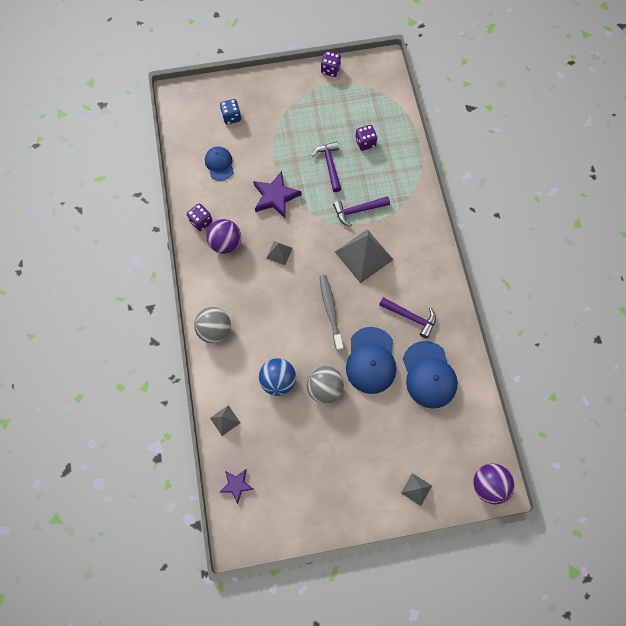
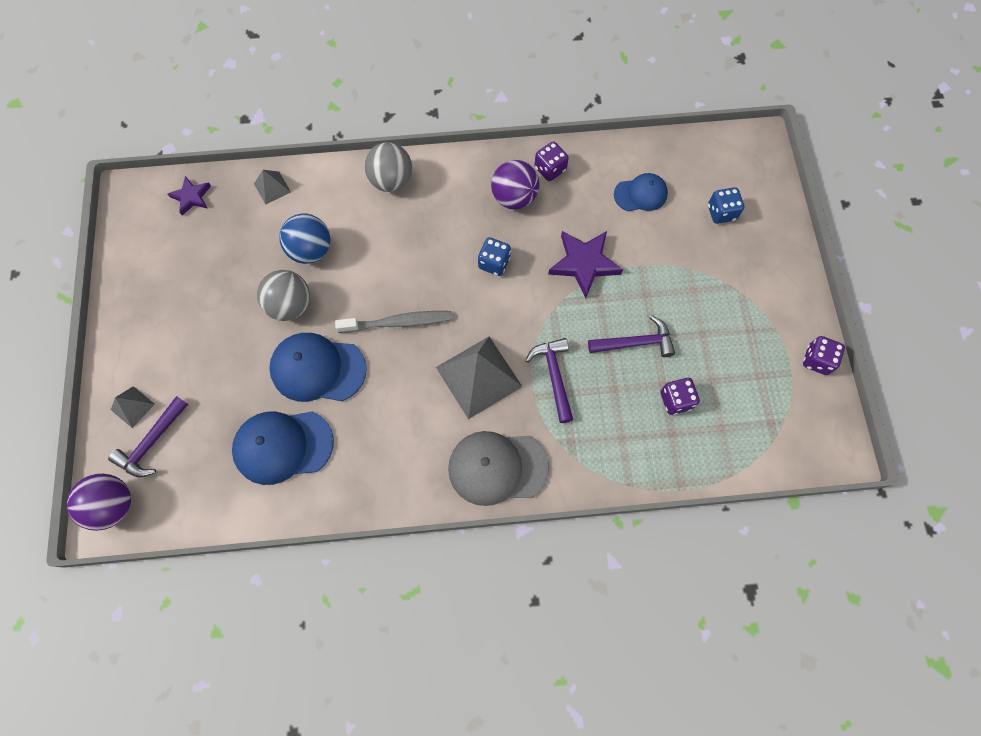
camera: 95 degrees right, 0 degrees up
grey pyramid [267,241,293,265] -> blue dice [478,237,511,276]
purple hammer [379,297,436,338] -> purple hammer moved to [108,396,188,477]
none -> grey cap [448,431,549,506]

